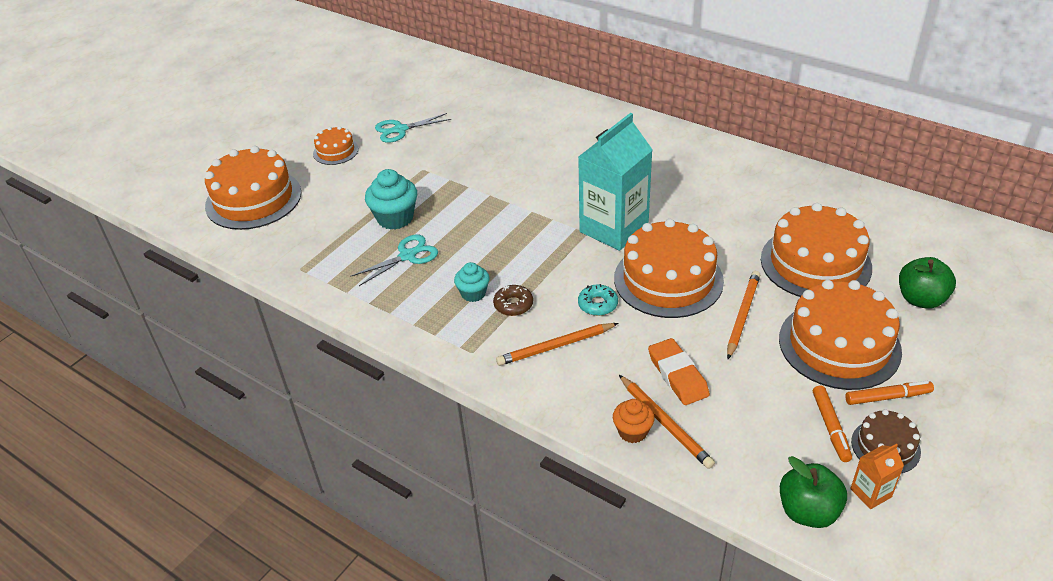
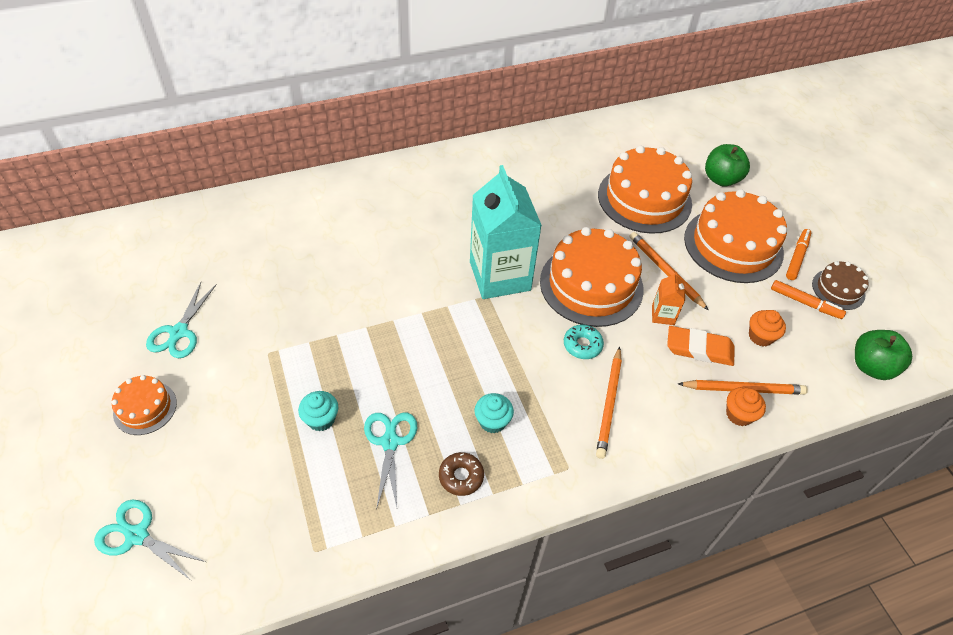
camera: 60 degrees left, 10 degrees up
orange cake [205,146,302,230] -> turquoise scissors [94,499,206,580]
turquoise cupcake [365,169,417,230] -> turquoise cupcake [298,391,338,431], size x0.62
brown donut [493,285,533,316] -> brown donut moved to [439,452,484,496]
orange carton [850,444,904,509] -> orange carton moved to [652,272,685,325]
none -> orange cupcake [749,310,786,347]

